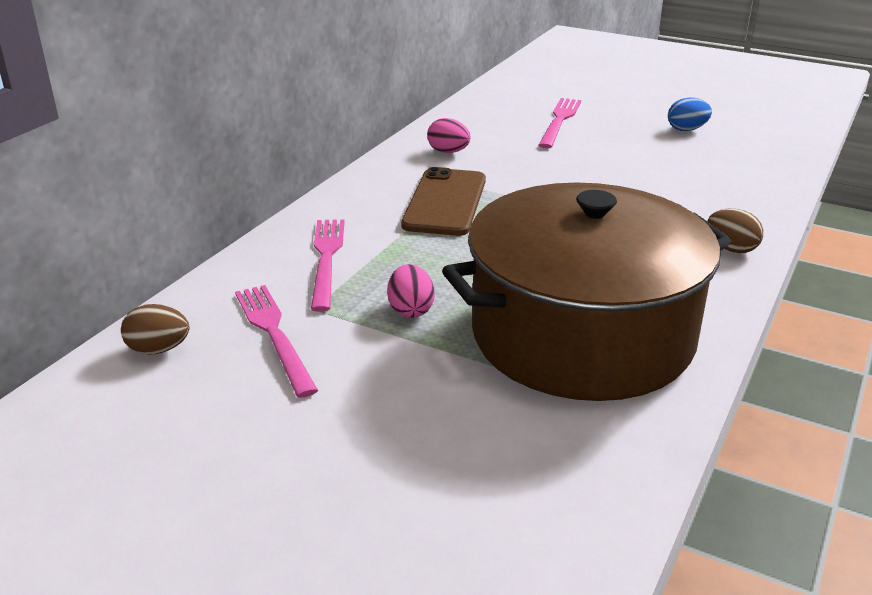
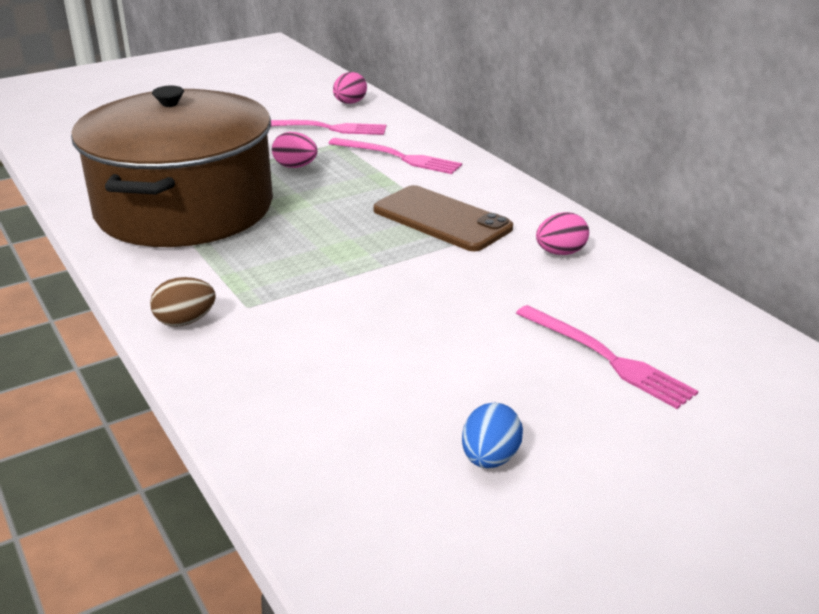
camera: 120 degrees right, 0 degrees up
brown egg [121,304,189,355] -> pink egg [333,72,367,104]

